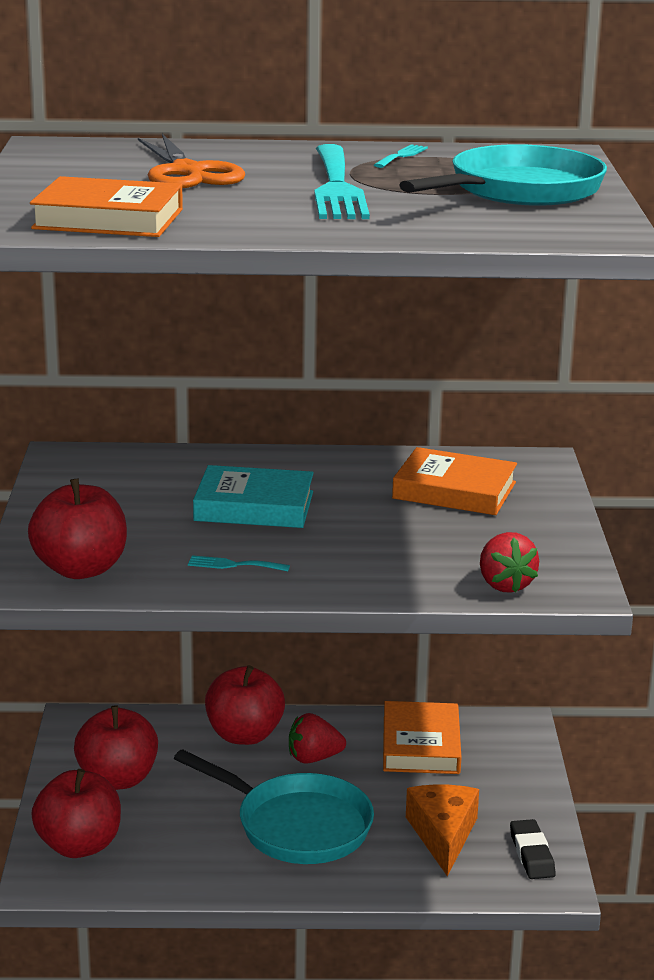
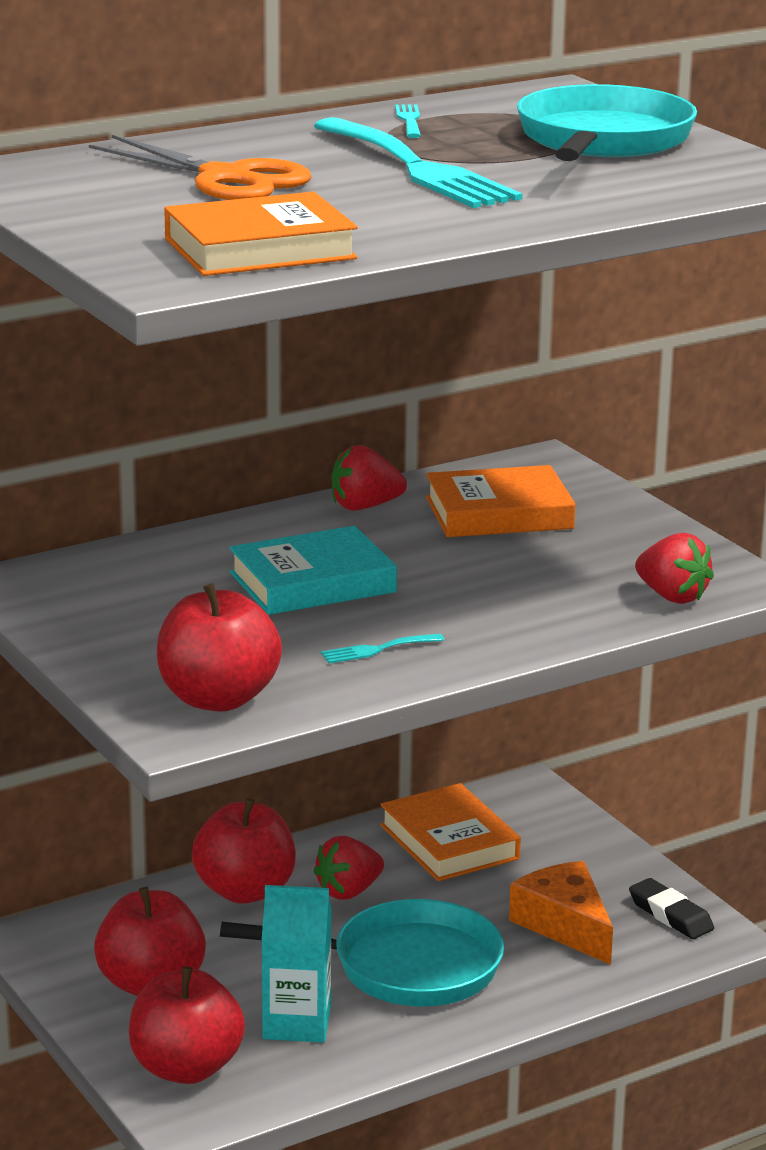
camera: 30 degrees left, 0 degrees up
none -> turquoise carton [262,885,332,1043]
none -> red strawberry [331,445,407,511]

